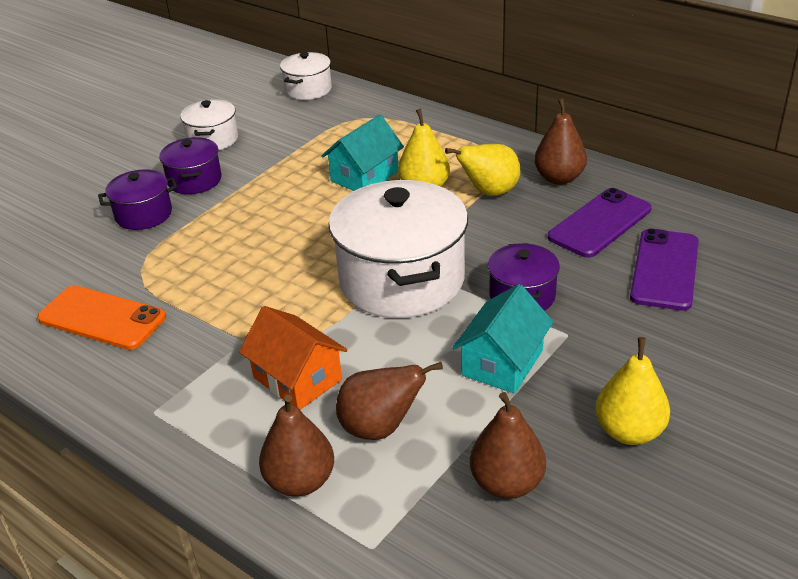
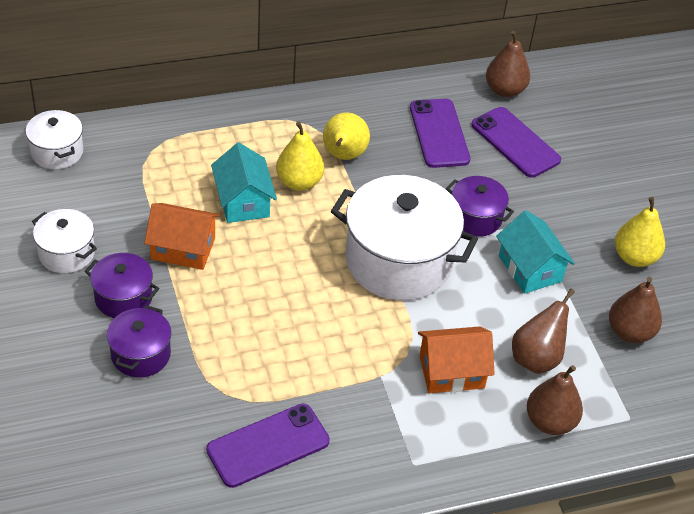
camera: 60 degrees left, 10 degrees up
orange phone [37,285,166,350] -> purple phone [206,404,330,488]
brown pear [534,98,587,185] -> brown pear moved to [486,31,530,97]
none -> orange house [144,203,220,270]

